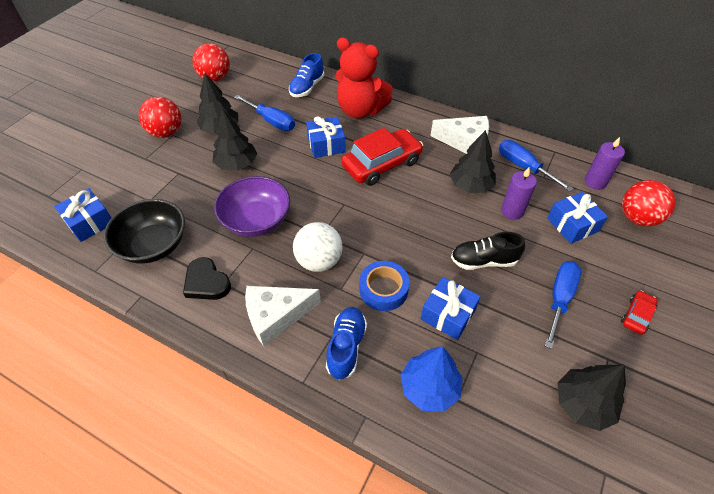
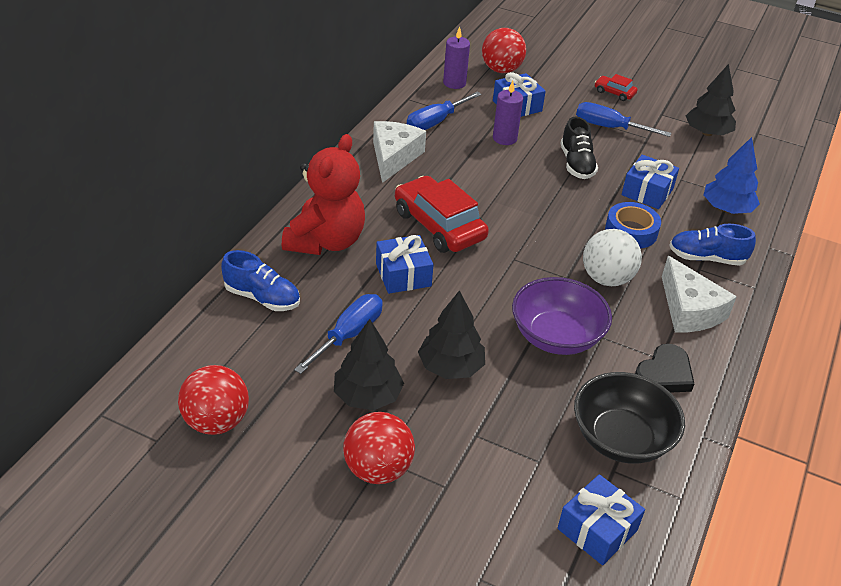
camera: 95 degrees left, 10 degrees down
black tree [450,130,496,193] -> none

